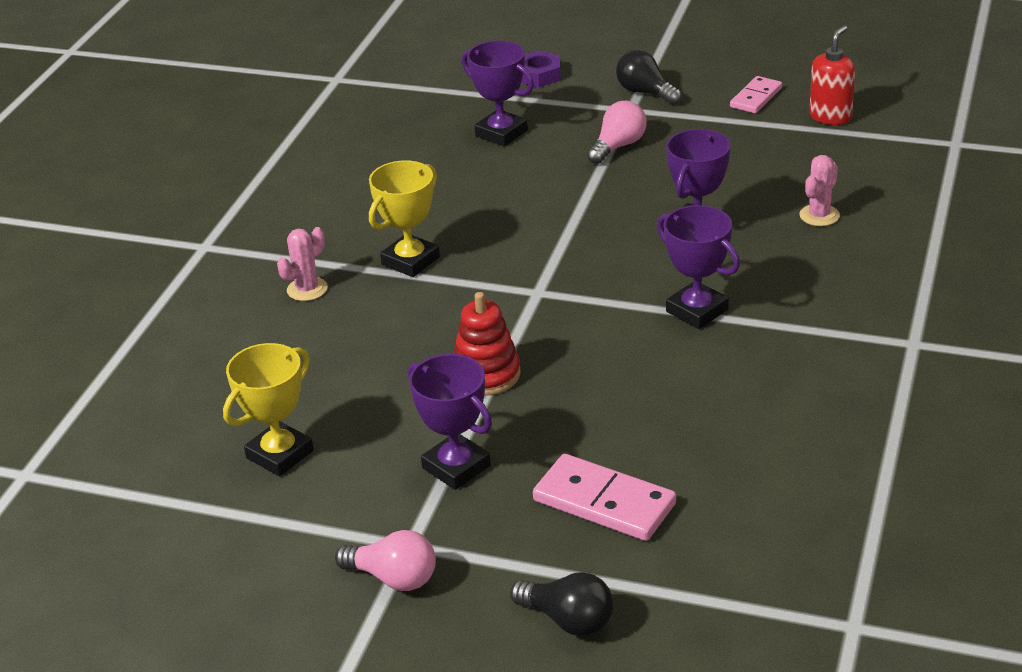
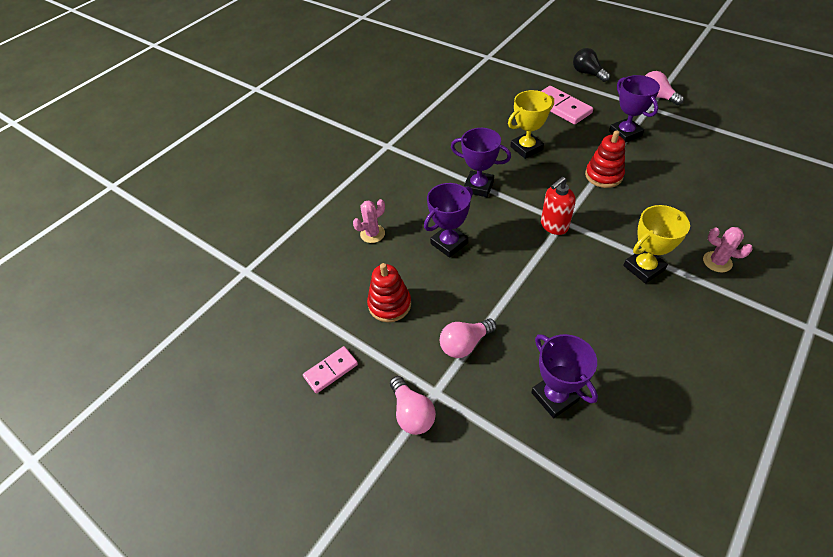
camera: 160 degrees left, 15 degrees up
yellow trophy [223,343,314,476] -> yellow trophy moved to [508,90,554,159]
pink cactus [277,227,328,301] -> pink cactus turned 60 degrees clockwise [703,227,753,272]
purple nut [521,50,561,88] -> none
black light bulb [616,50,682,105] -> pink light bulb [390,376,436,435]
purple trophy [657,205,740,329] -> purple trophy turned 45 degrees counterclockwise [451,128,511,197]
red soap dispenser [809,25,855,125] -> red soap dispenser moved to [541,177,576,235]
none -> red stacking toy [367,263,411,322]

